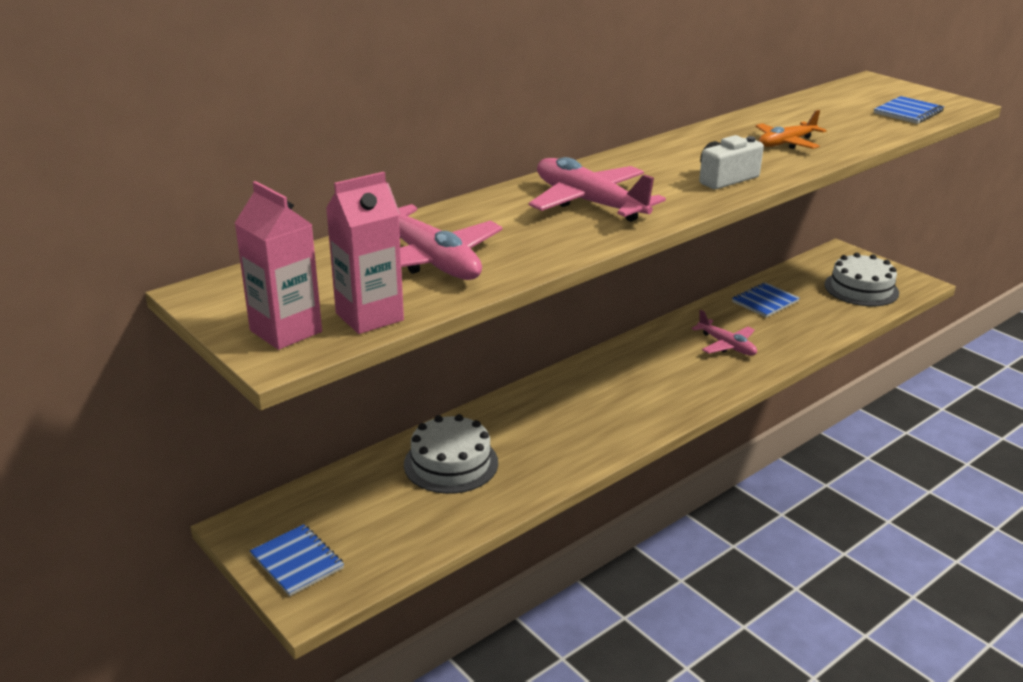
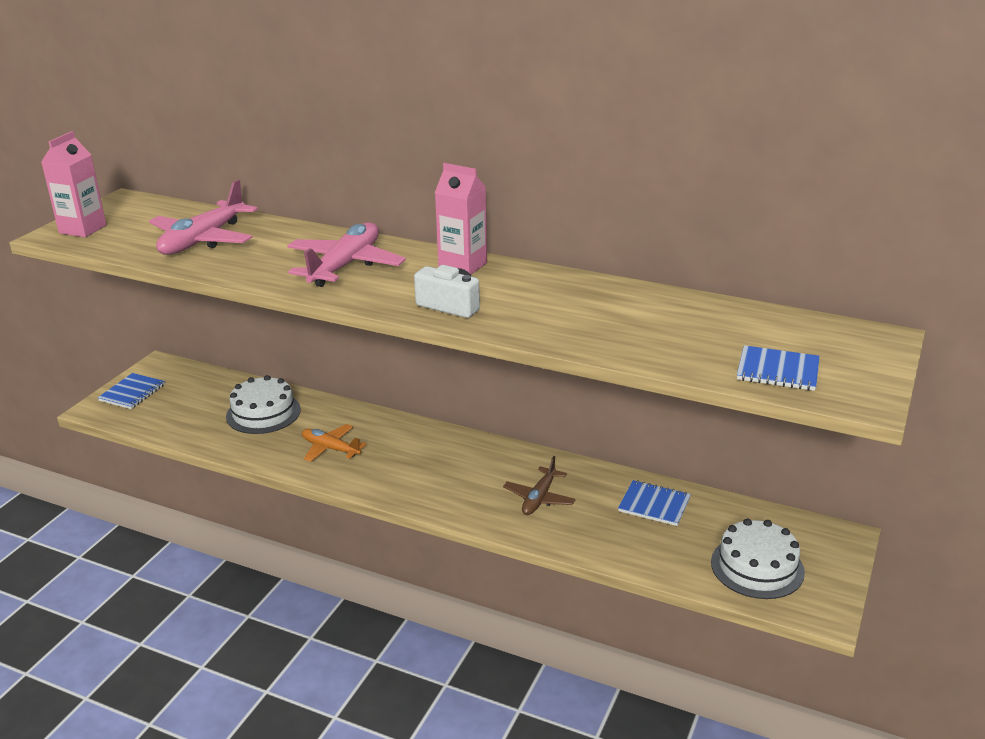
camera: 65 degrees right, 0 degrees up
pink carton [326,172,404,334] -> pink carton moved to [435,163,487,275]
pink plane [692,310,757,356] -> brown plane [503,456,576,515]
orange plane [755,110,827,149] -> orange plane moved to [302,424,366,462]

